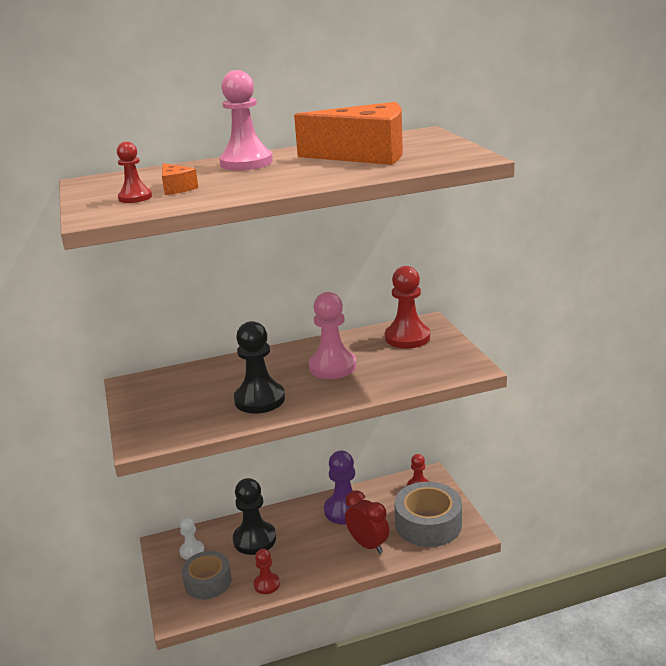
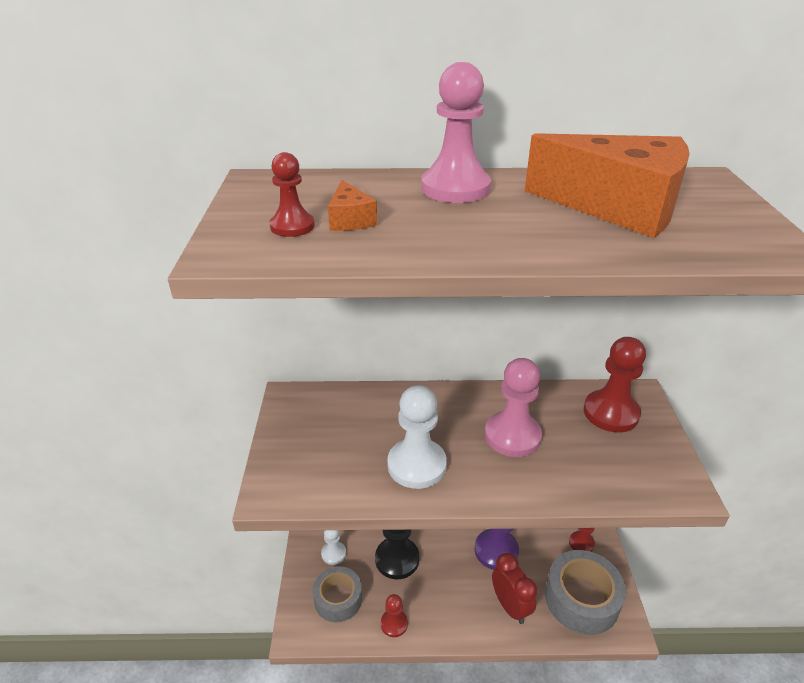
camera: 15 degrees right, 10 degrees up
black pawn [234,321,285,414] -> white pawn [387,385,447,489]

